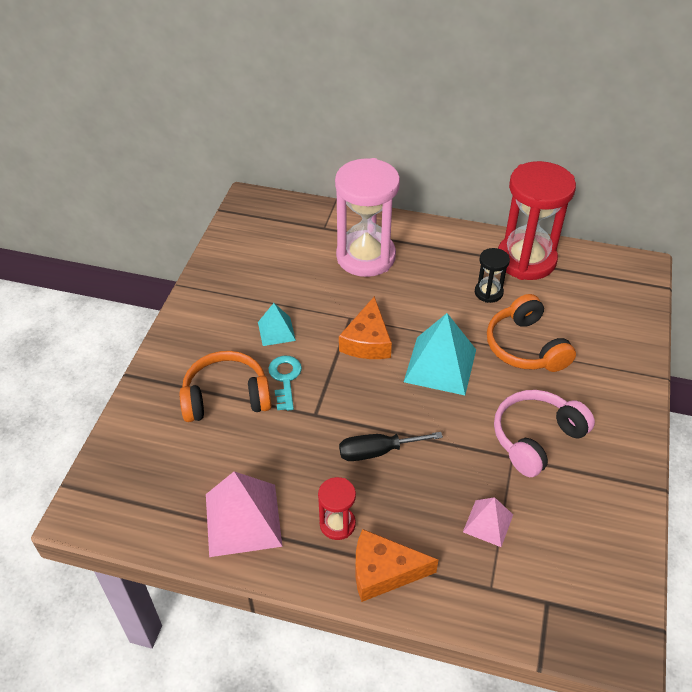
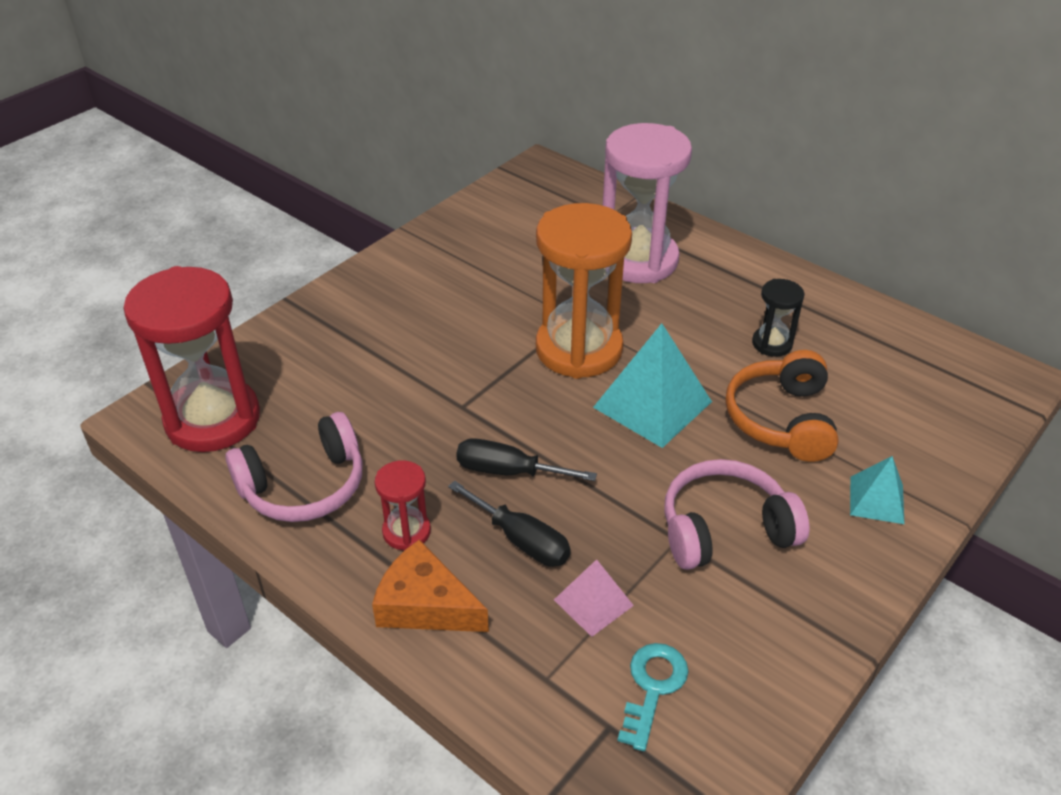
camera: 25 degrees right, 5 degrees down
orange headphones [180,351,271,422] -> none
pink pyramid [206,471,283,557] -> pink headphones [225,412,362,522]
turquoise pyramid [258,303,296,346] -> turquoise pyramid moved to [850,456,904,524]
turquoise key [268,356,302,411] -> turquoise key moved to [618,643,688,751]
orange cheese [339,296,392,359] -> orange hourglass [536,203,632,379]
red hourglass [498,161,576,280] -> red hourglass moved to [124,266,260,452]
none -> black screwdriver [448,481,571,567]

